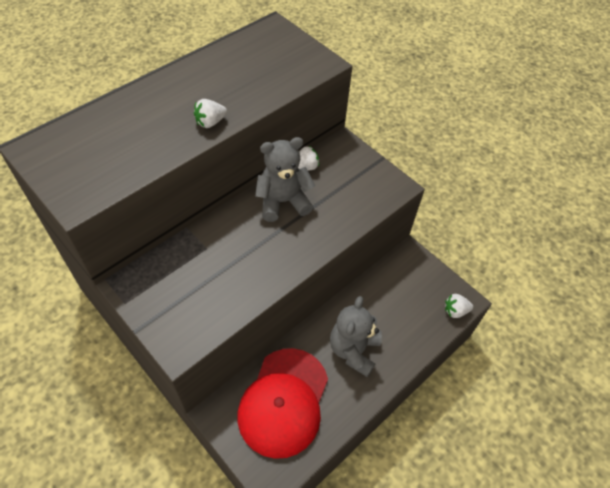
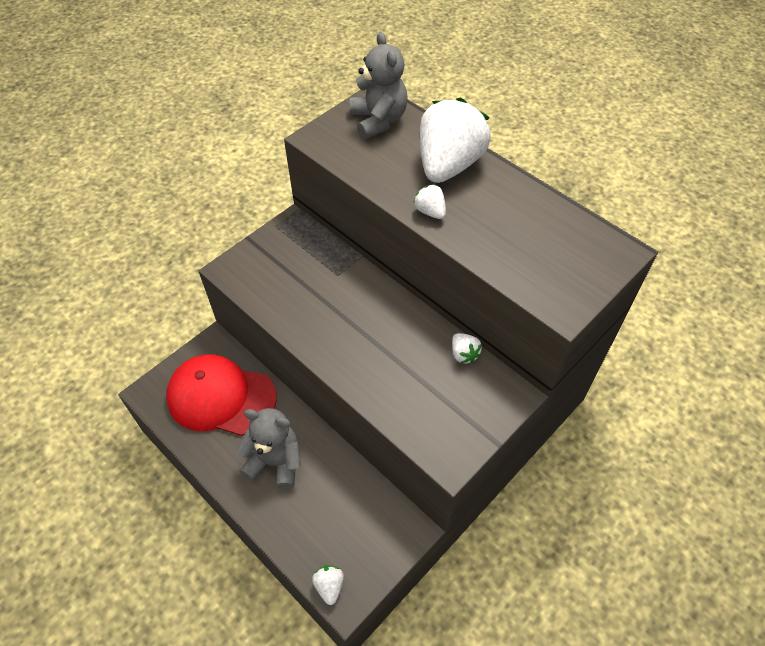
camera: 90 degrees right, 0 degrees up
grey teddy bear [255,137,315,222] -> grey teddy bear moved to [350,32,408,139]
none -> white strawberry [419,98,491,183]

